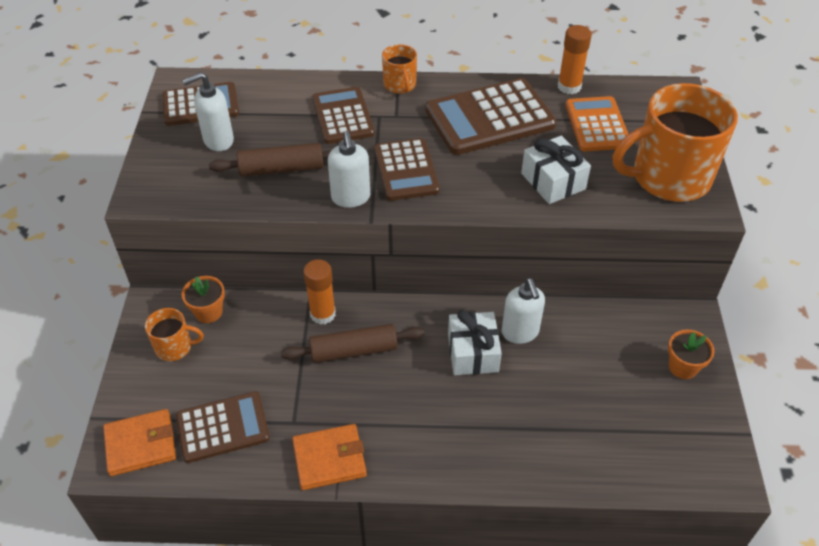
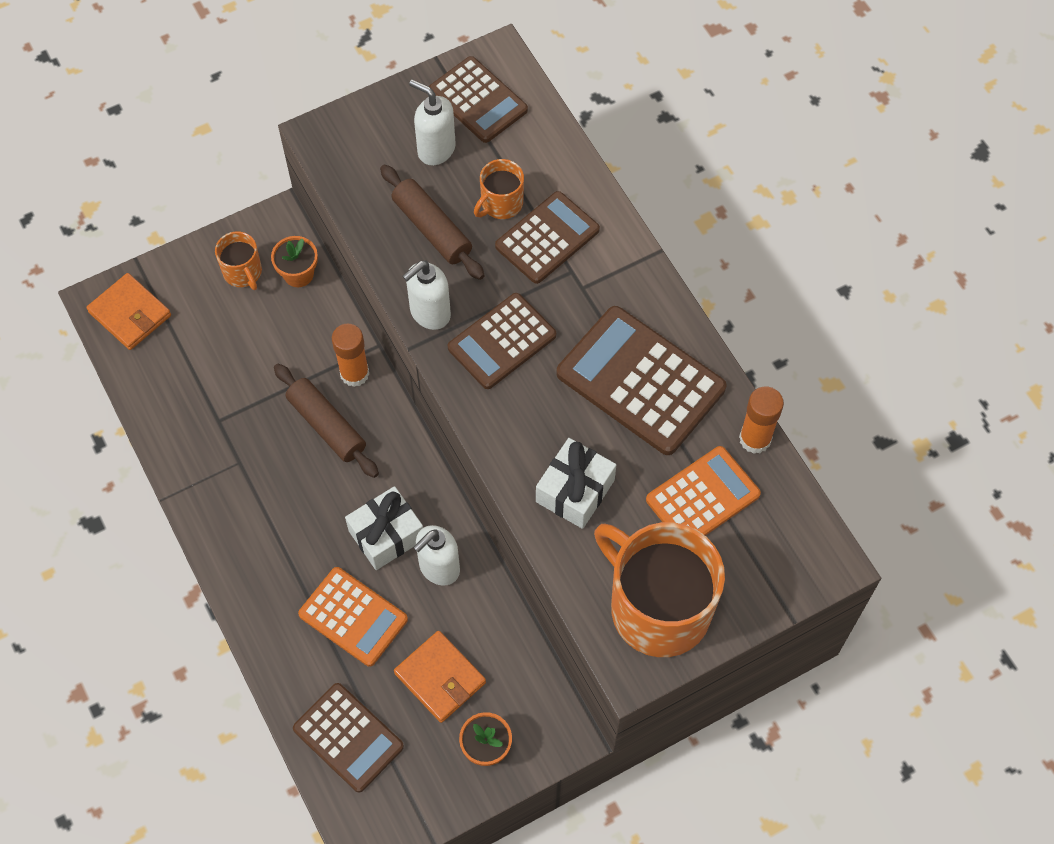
camera: 60 degrees right, 15 degrees up
brown calculator [176,391,270,463] -> brown calculator moved to [293,683,404,793]
orange wallet [292,424,367,490] -> orange wallet moved to [394,631,486,723]
orange mug [382,44,417,94] -> orange mug moved to [474,159,524,219]
none -> orange calculator [298,567,408,667]

